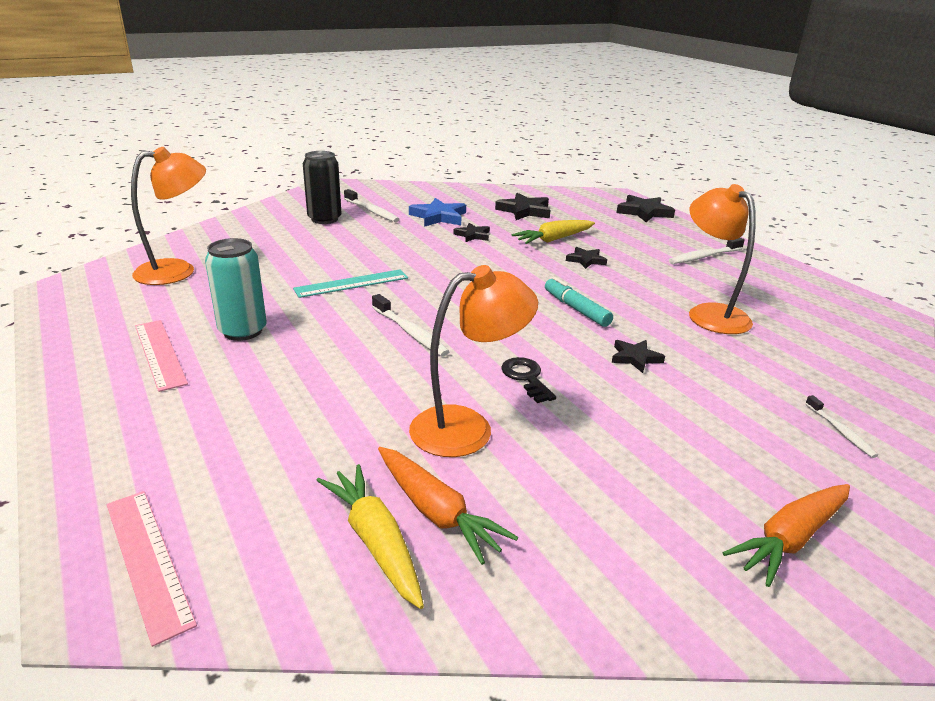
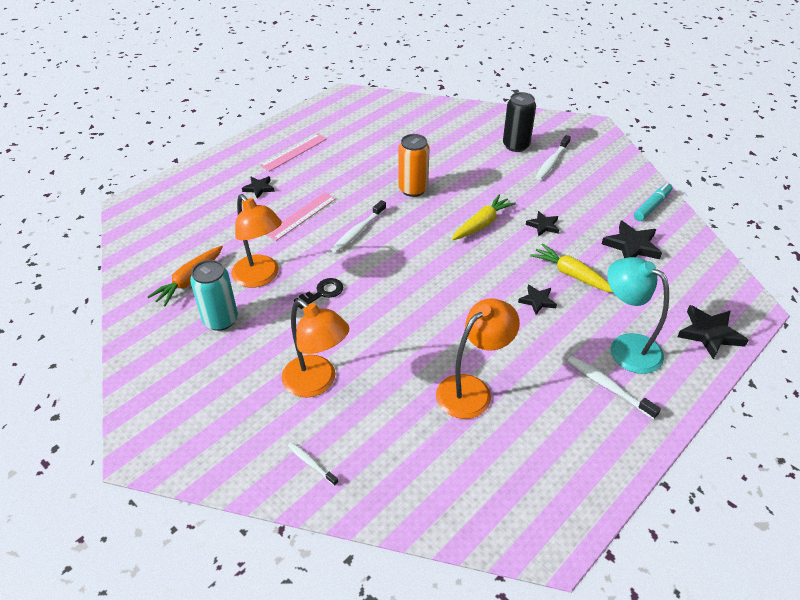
camera: 75 degrees right, 15 degrees up
pink ruler [107,491,197,647] -> pink ruler moved to [266,192,336,241]
orange lamp [131,147,206,285] -> orange lamp moved to [282,299,349,397]
turquoise can [205,238,267,341] -> turquoise can moved to [190,260,238,331]
turquoise ruler [293,269,408,298] -> orange can [398,134,430,197]
yellow carrot [316,464,424,609] -> yellow carrot moved to [452,194,516,240]
blue star [409,198,466,227] -> none
turquoise marker [545,277,613,327] -> turquoise marker moved to [634,183,673,221]
black star [612,340,665,373] -> black star moved to [242,176,275,199]
orange carrot [723,484,850,587] -> none
white toothbrush [805,395,878,458] -> white toothbrush turned 75 degrees clockwise [288,442,338,486]
none -> turquoise lamp [607,257,669,374]

